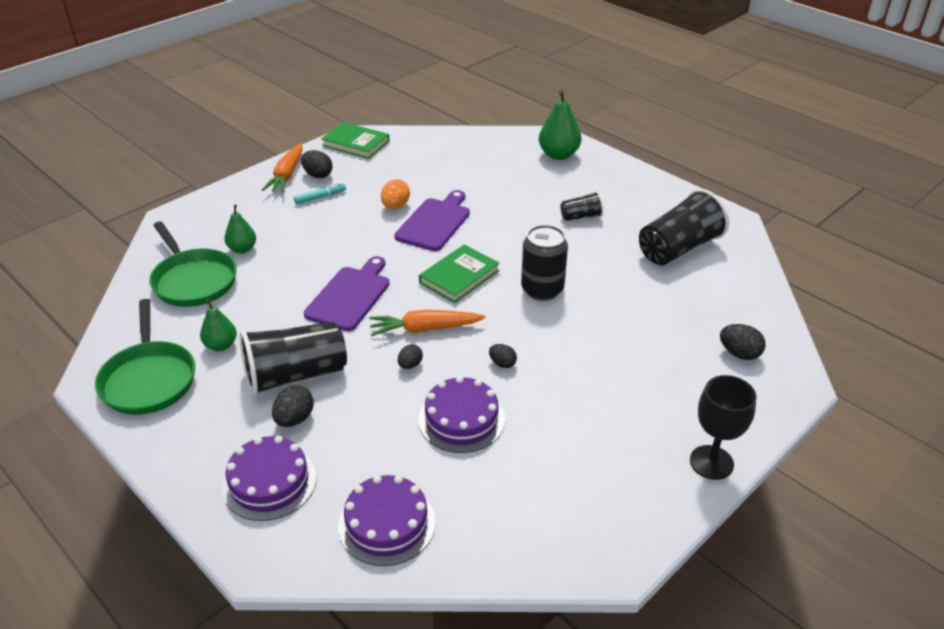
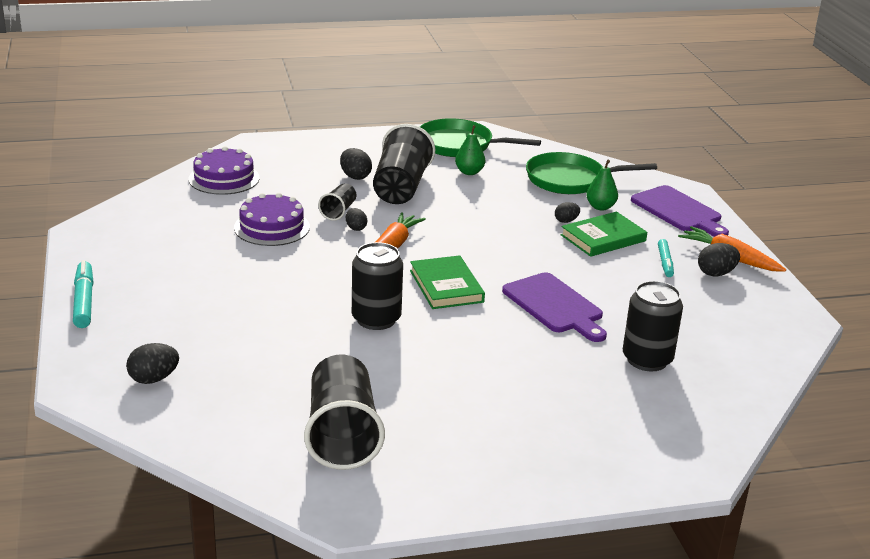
camera: 120 degrees right, 10 degrees down
purple cake [222,436,316,521] -> none
purple cutting board [304,256,390,331] -> purple cutting board moved to [631,185,729,237]
green book [321,122,390,159] -> green book moved to [561,212,647,257]
orange egg [381,179,410,209] -> none
black egg [489,344,517,368] -> black egg moved to [555,202,580,223]
green pear [539,90,581,160] -> none
black cup [560,191,603,221] -> black cup moved to [318,183,356,221]
black goblet [690,375,756,480] -> turquoise marker [73,260,93,328]
none -> black can [623,281,683,371]

